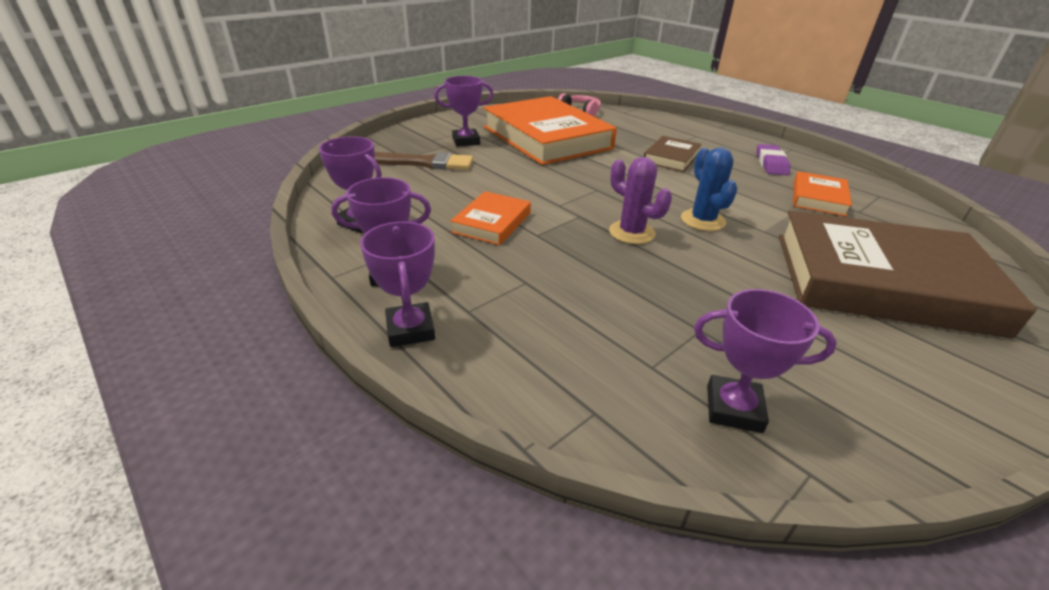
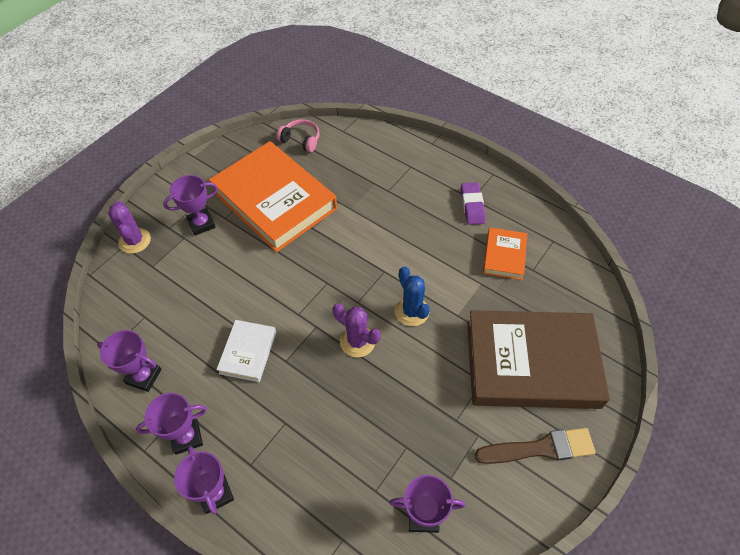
camera: 10 degrees left, 20 degrees up
brown brush [375,152,473,170] -> brown brush moved to [475,428,596,464]
orange book [450,191,531,245] -> white book [216,320,276,382]
brown book [644,136,702,172] -> none
none -> purple cactus [108,201,151,254]

